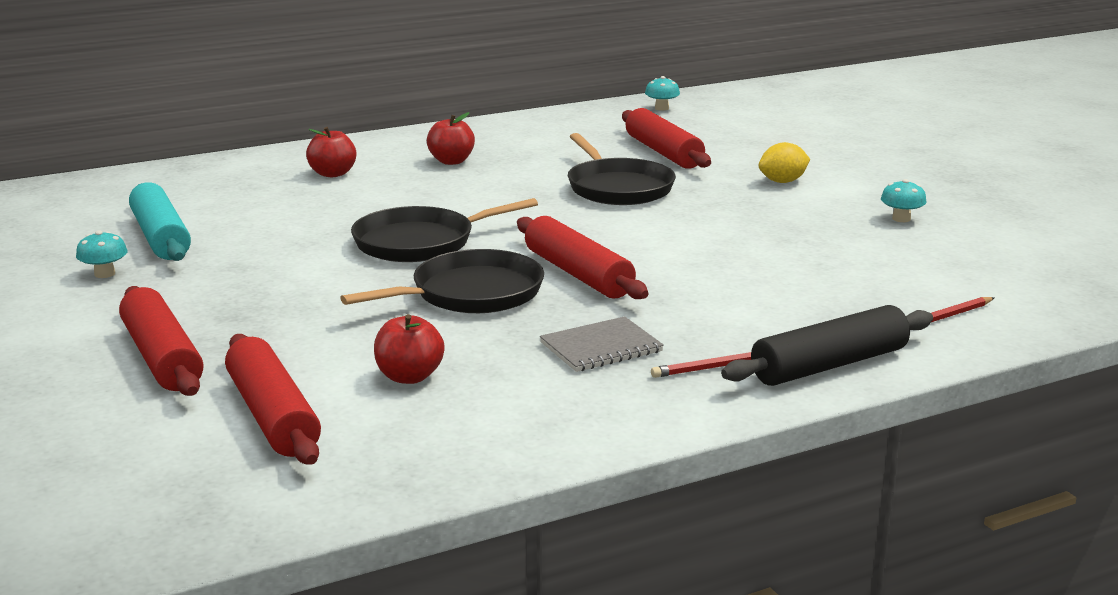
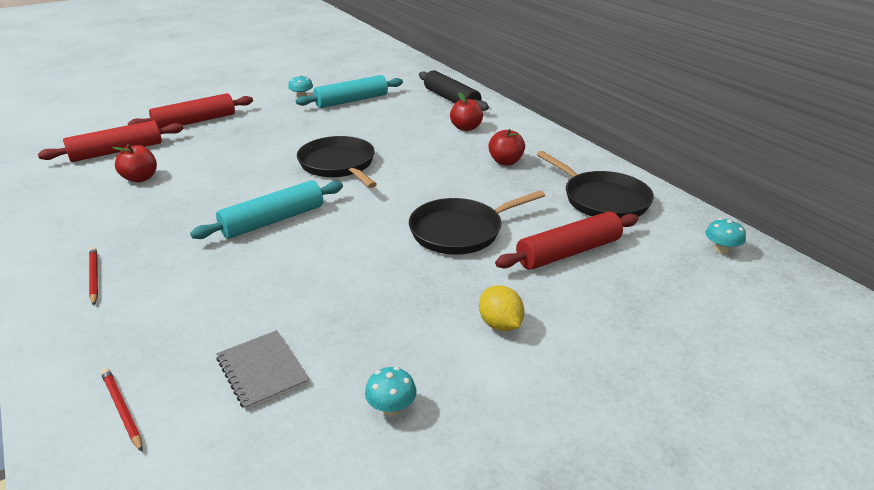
camera: 85 degrees right, 10 degrees up
black pan [340,249,544,313] -> black pan moved to [537,151,654,218]
red rolling pin [517,216,648,299] -> turquoise rolling pin [190,180,343,239]
grey notebook [540,316,664,372] -> grey notebook moved to [216,330,310,411]
black rolling pin [721,305,933,386] -> black rolling pin moved to [419,70,489,111]

